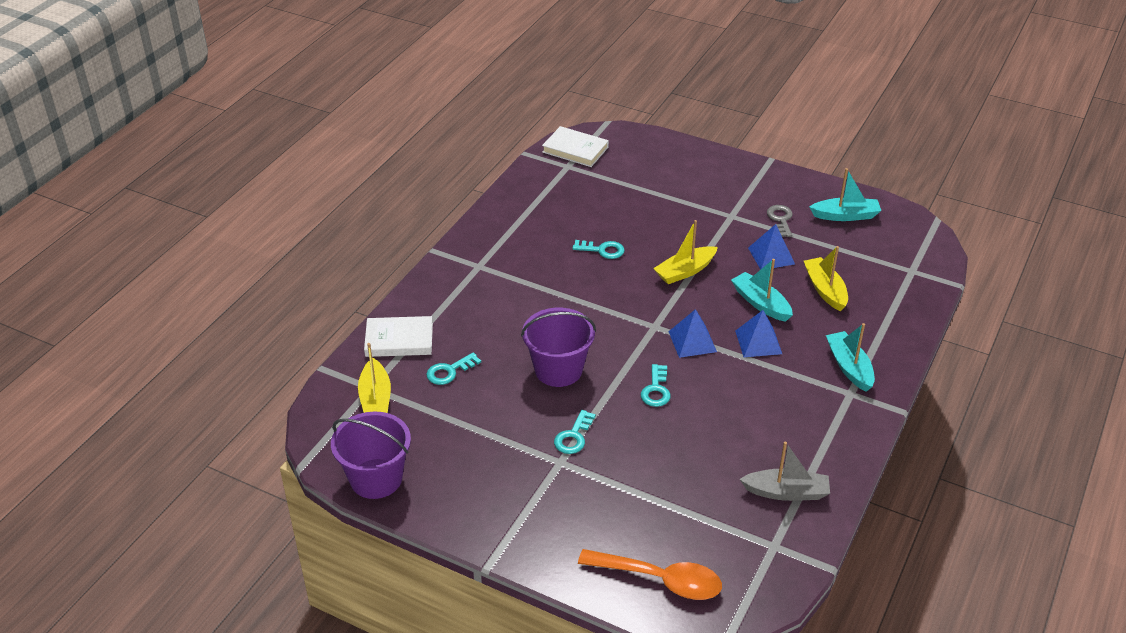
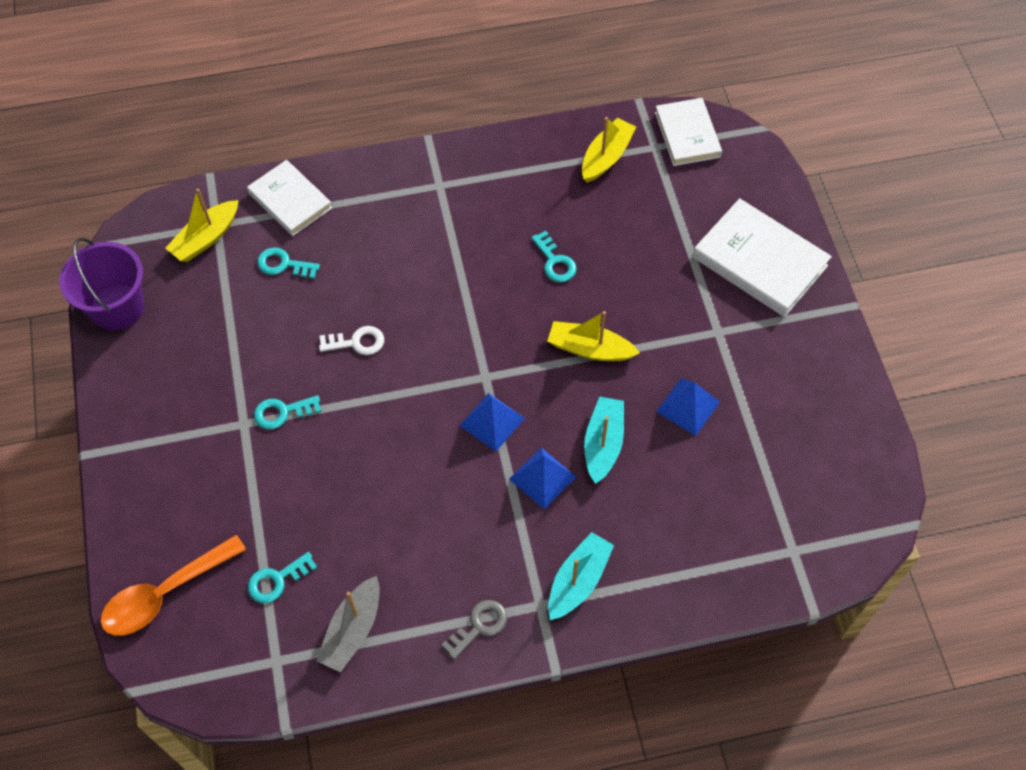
camera: 50 degrees right, 20 degrees up
purple bucket [521,308,596,387] -> white key [319,326,384,355]
orange spoon [578,549,722,600] -> orange spoon turned 75 degrees clockwise [100,535,246,636]
turquoise key [641,364,671,407] -> turquoise key moved to [248,552,318,603]
grey boat [740,442,830,501] -> grey boat turned 60 degrees clockwise [316,576,380,672]
grey key [767,205,793,237] -> grey key moved to [442,600,507,660]
yellow boat [804,246,848,311] -> yellow boat moved to [582,117,636,183]
turquoise boat [809,168,882,221] -> none
none -> white book [693,198,832,317]

